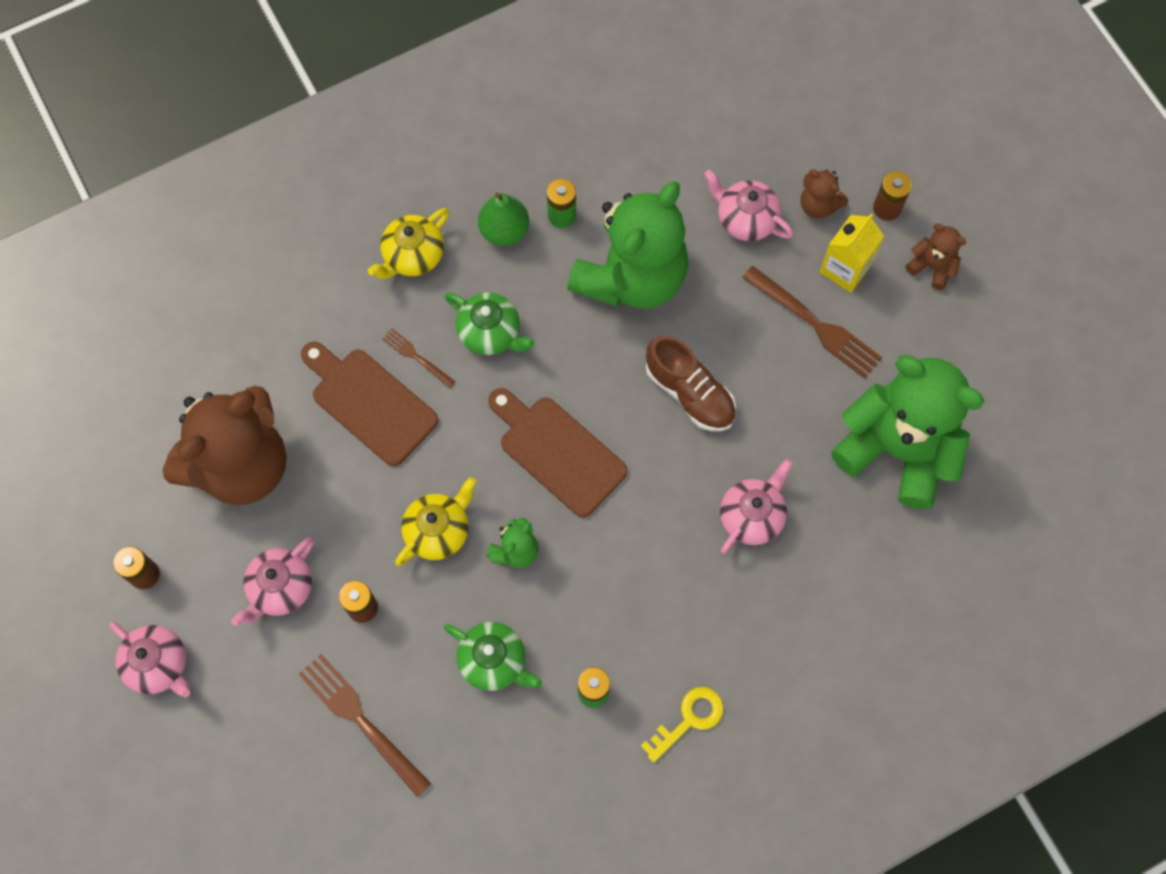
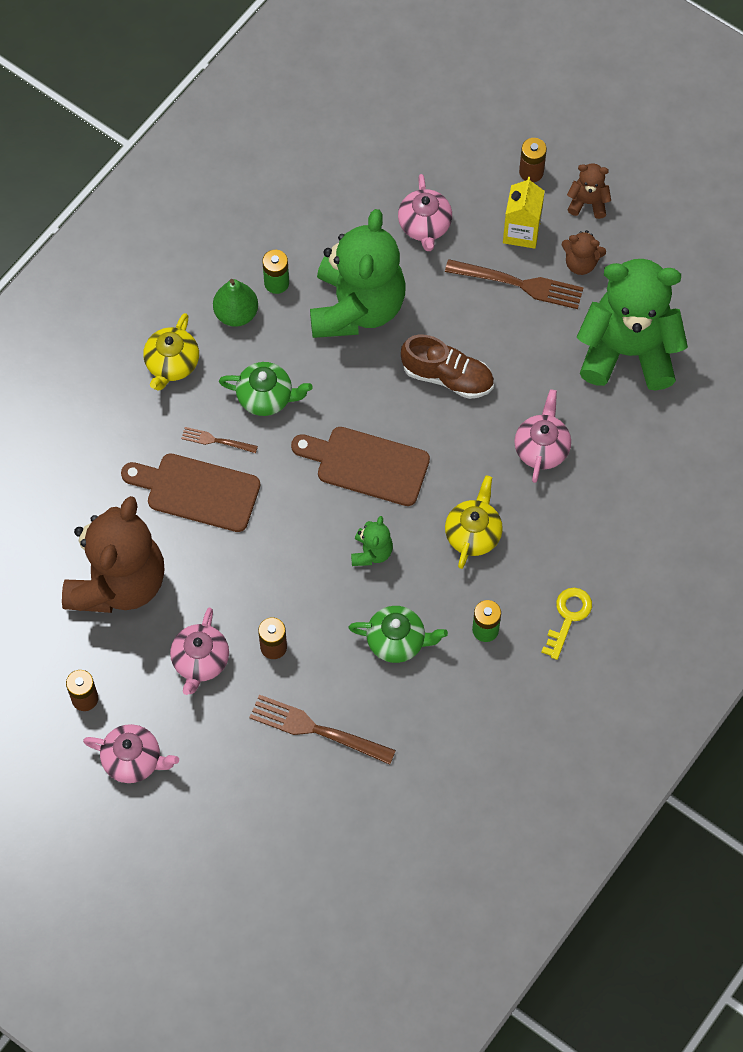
camera: 25 degrees left, 5 degrees down
yellow teapot [395,477,476,566] -> yellow teapot moved to [445,475,503,569]
pink teapot [704,170,794,241] -> pink teapot turned 105 degrees counterclockwise [398,174,452,251]
brown teddy bear [801,169,848,219] -> brown teddy bear moved to [562,230,606,275]

